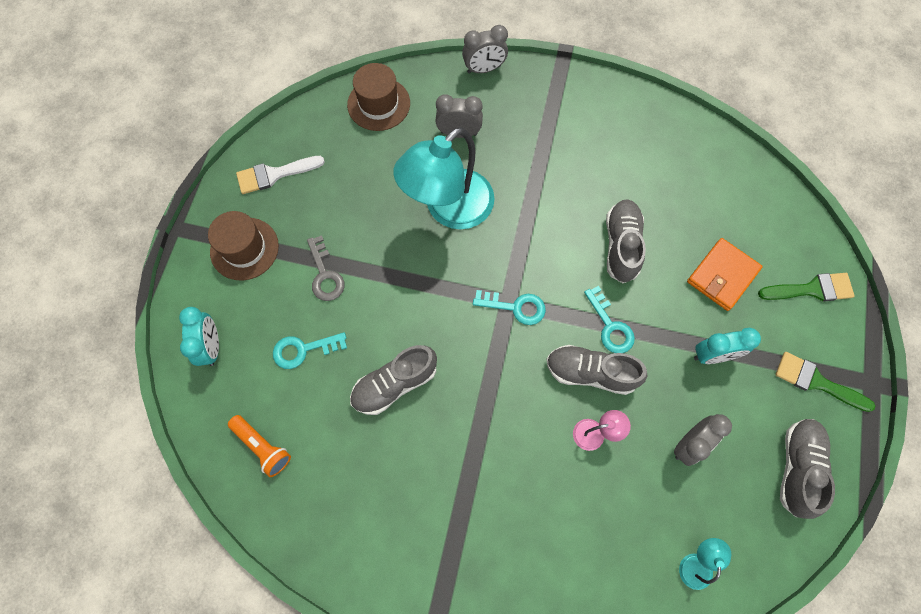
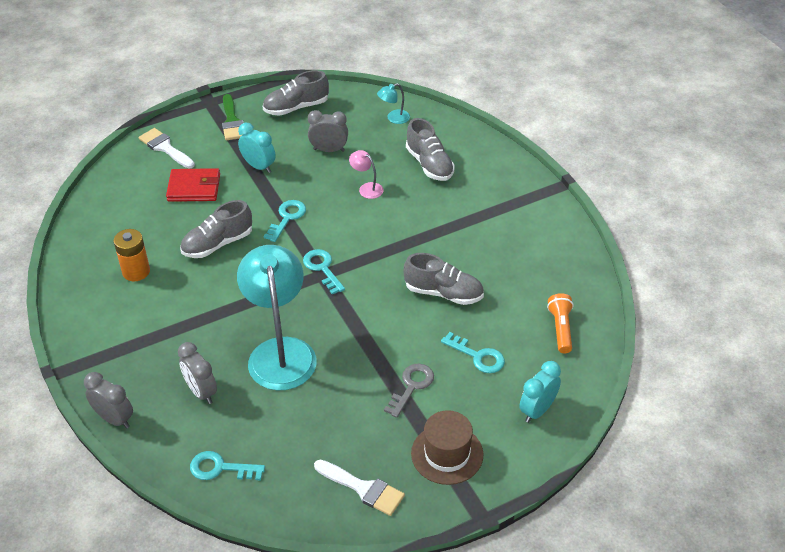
camera: 130 degrees left, 25 degrees down
brown hat [347,63,410,131] -> turquoise key [190,451,265,480]
turquoise lamp [393,127,495,229] -> turquoise lamp turned 105 degrees counterclockwise [237,245,317,391]
grey shoe [547,345,647,395] -> grey shoe moved to [406,118,455,181]
orange wallet [687,238,763,311] -> red wallet [166,168,220,202]
green brush [758,273,855,302] -> white brush [139,128,195,169]
none -> orange battery [113,229,150,281]

